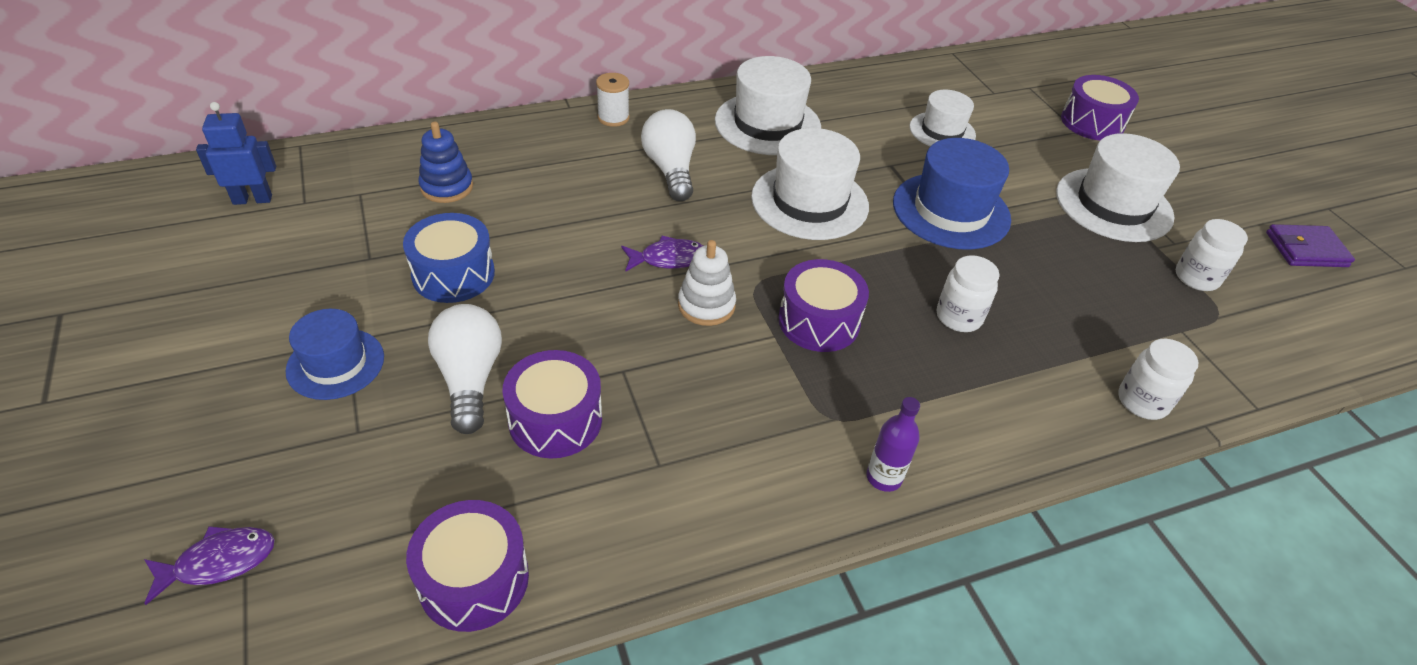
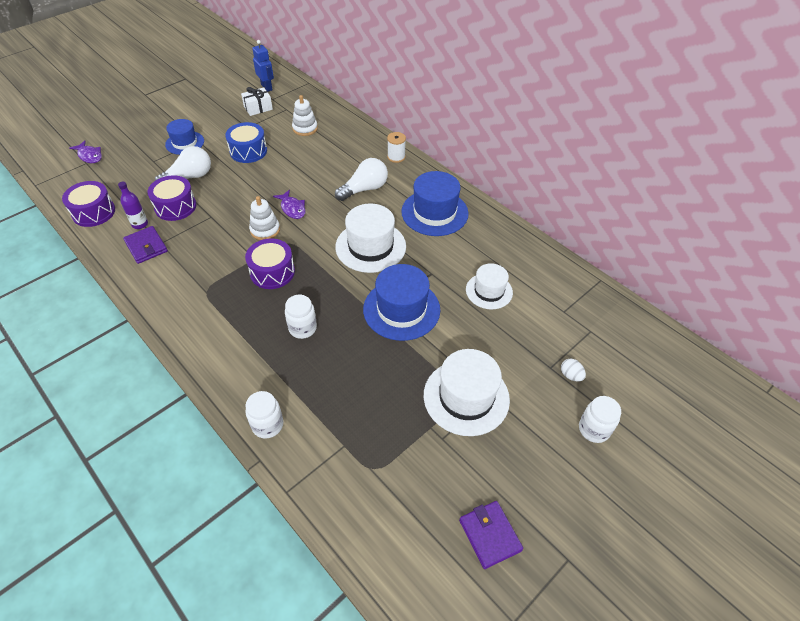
camera: 70 degrees right, 5 degrees up
blue stacking toy [418,122,473,203] -> white stacking toy [292,95,318,136]
white hat [715,56,821,155] -> blue hat [401,171,469,236]
purple bottle [866,397,920,492] -> purple bottle moved to [118,181,148,229]
purple drum [1061,75,1139,140] -> white egg [561,359,586,382]
white jar [1176,219,1248,291] -> white jar moved to [579,396,621,443]
none -> purple wallet [123,226,168,264]
none -> white gift [241,87,273,116]

